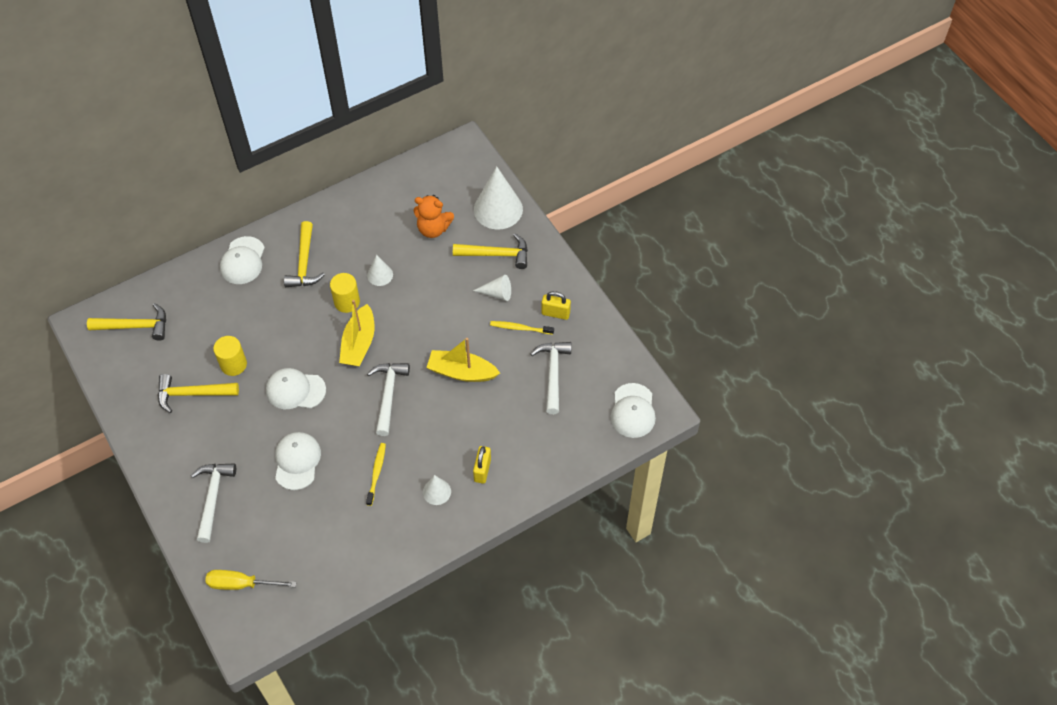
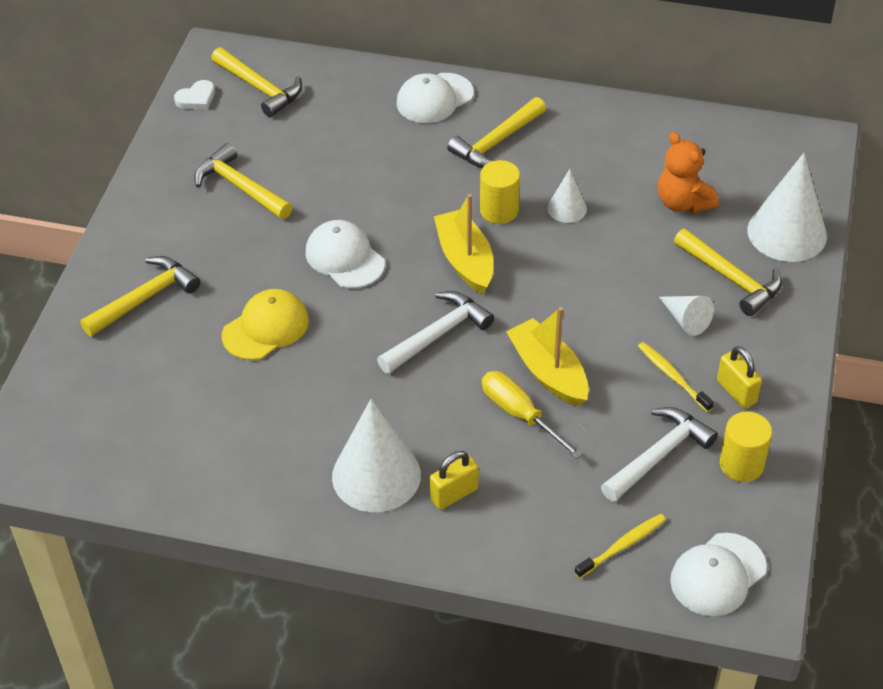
camera: 45 degrees right, 10 degrees down
white hammer [191,464,236,543] -> yellow hammer [80,256,200,337]
yellow screwdriver [205,570,296,590] -> yellow screwdriver moved to [482,371,583,459]
yellow cylinder [213,336,247,376] -> yellow cylinder moved to [720,412,772,482]
white cap [275,432,321,490] -> yellow cap [222,289,309,360]
yellow boat [339,300,375,366] -> yellow boat turned 105 degrees clockwise [434,194,493,294]
yellow toothbrush [366,443,386,506] -> yellow toothbrush moved to [574,514,666,578]
white cone [423,475,451,505] -> white cone [332,399,421,512], size x1.96
none -> white heart [174,80,215,110]

